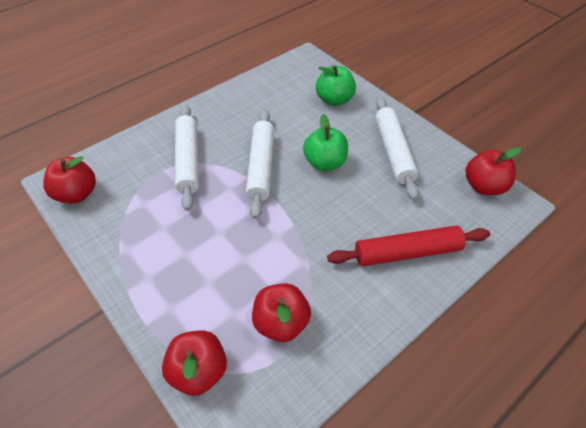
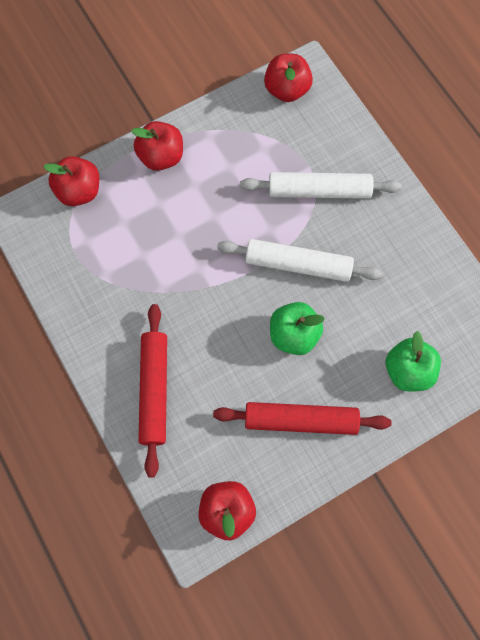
camera: 100 degrees right, 20 degrees up
red apple [252,283,311,342] -> red apple moved to [132,121,183,171]
white rolling pin [375,97,419,200] -> red rolling pin [213,402,392,435]

